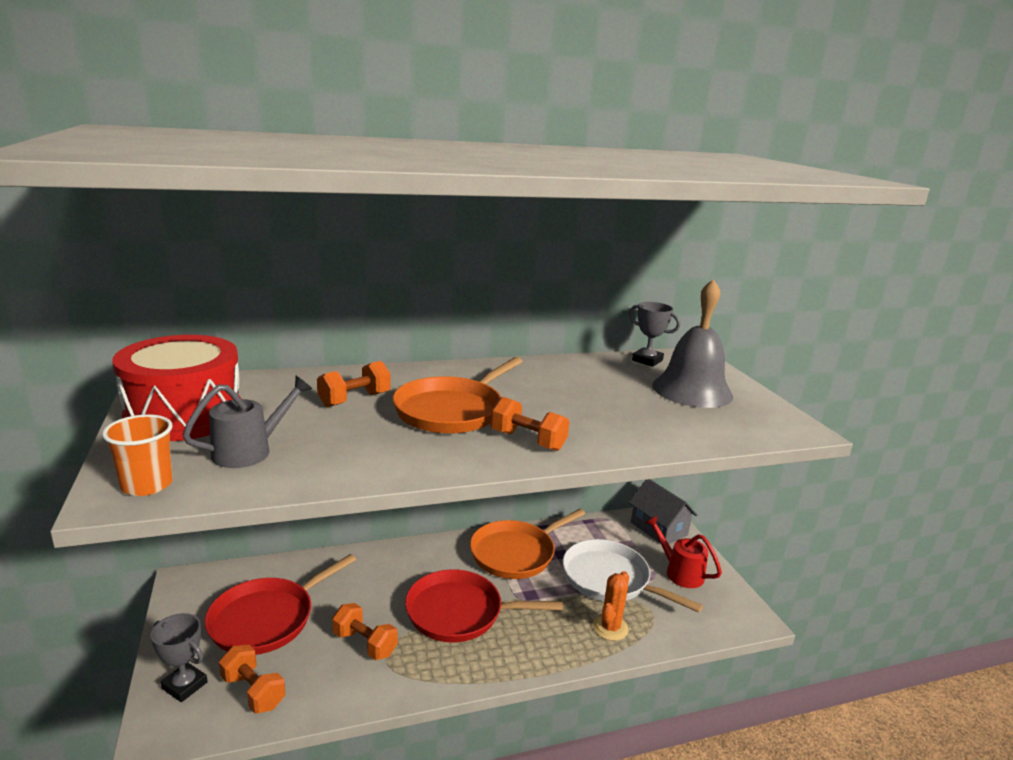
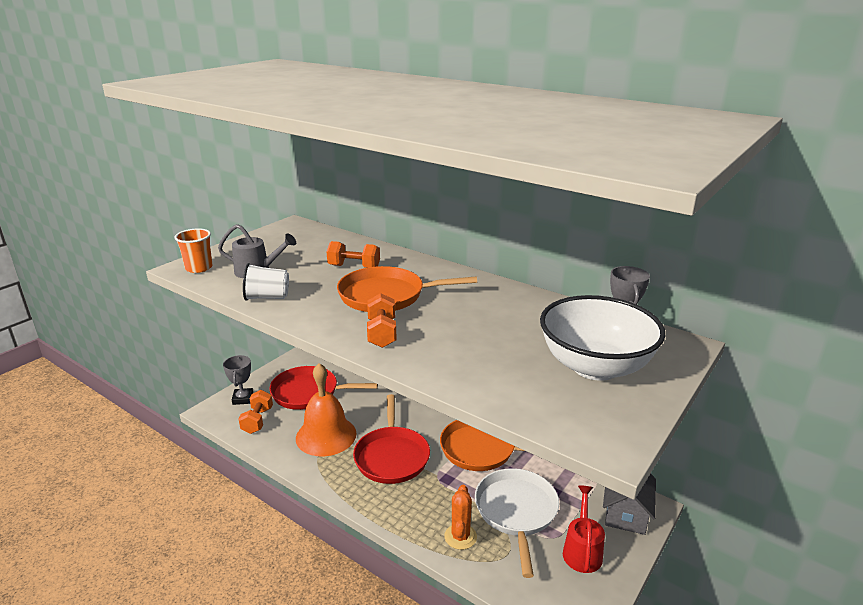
camera: 55 degrees right, 5 degrees up
red drum [112,335,241,441] -> none
orange dumbbell [332,603,398,660] -> orange bell [296,363,356,456]
red pan [405,569,563,643] -> red pan turned 150 degrees counterclockwise [353,394,430,484]
orange cactus [593,571,629,641] -> orange cactus turned 75 degrees counterclockwise [444,485,477,550]
grey bell [652,279,733,408] -> white bowl [540,295,665,381]
none -> white cup [243,263,289,300]

